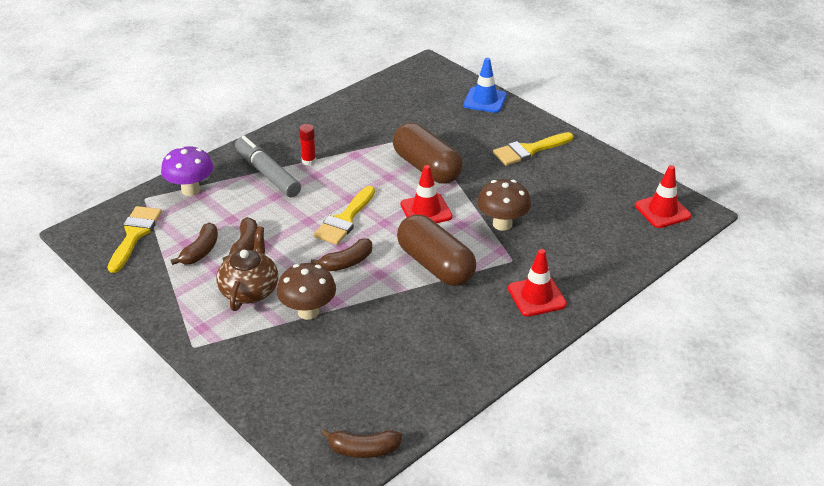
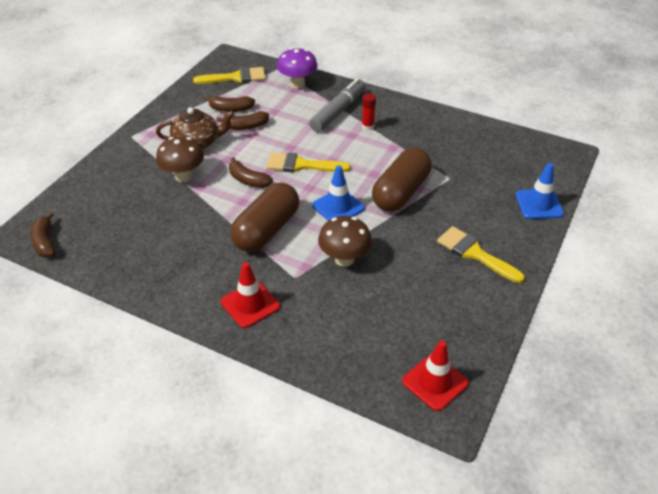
camera: 70 degrees right, 5 degrees up
red traffic cone [401,165,453,223] -> blue traffic cone [312,165,365,221]

